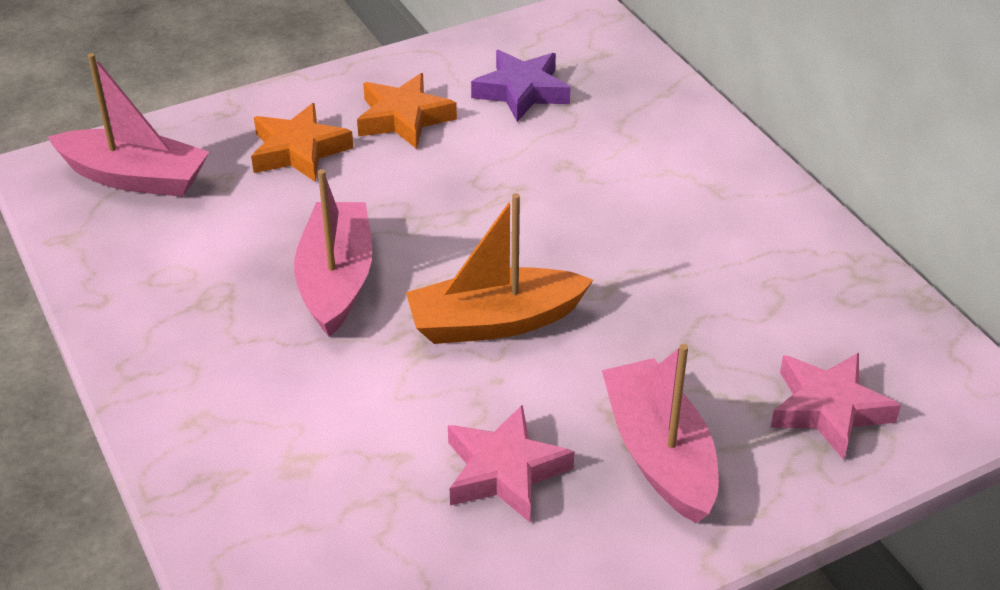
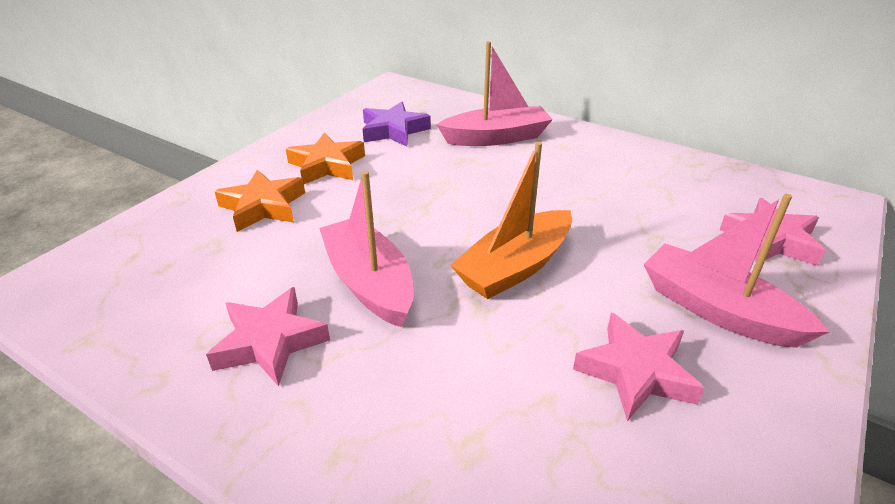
camera: 30 degrees left, 5 degrees down
pink boat [48,53,209,197] -> pink boat moved to [436,41,553,146]
none -> pink star [206,287,330,387]

